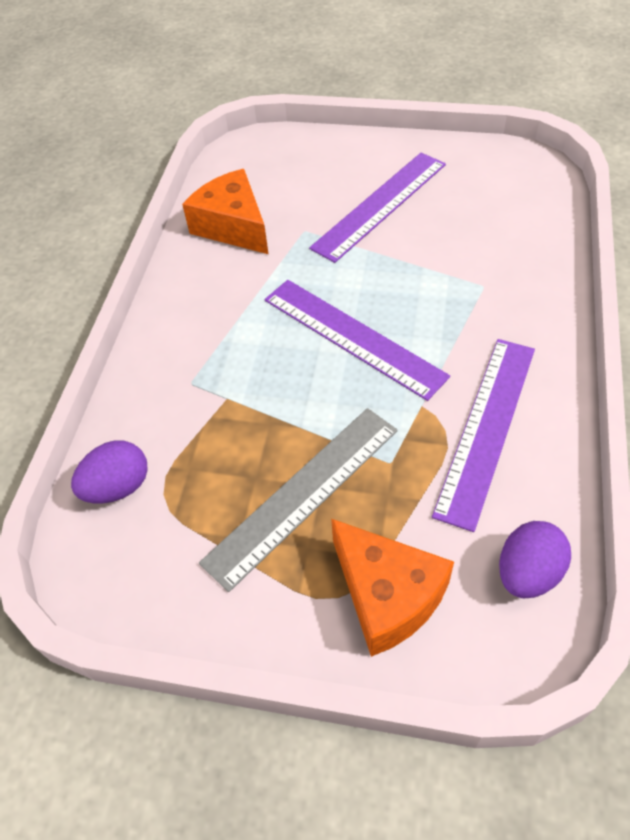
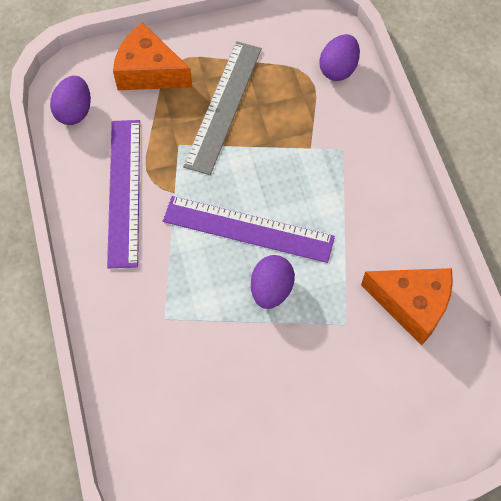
camera: 150 degrees right, 10 degrees up
purple ruler [309,153,446,263] -> none
none -> purple egg [251,255,295,309]

